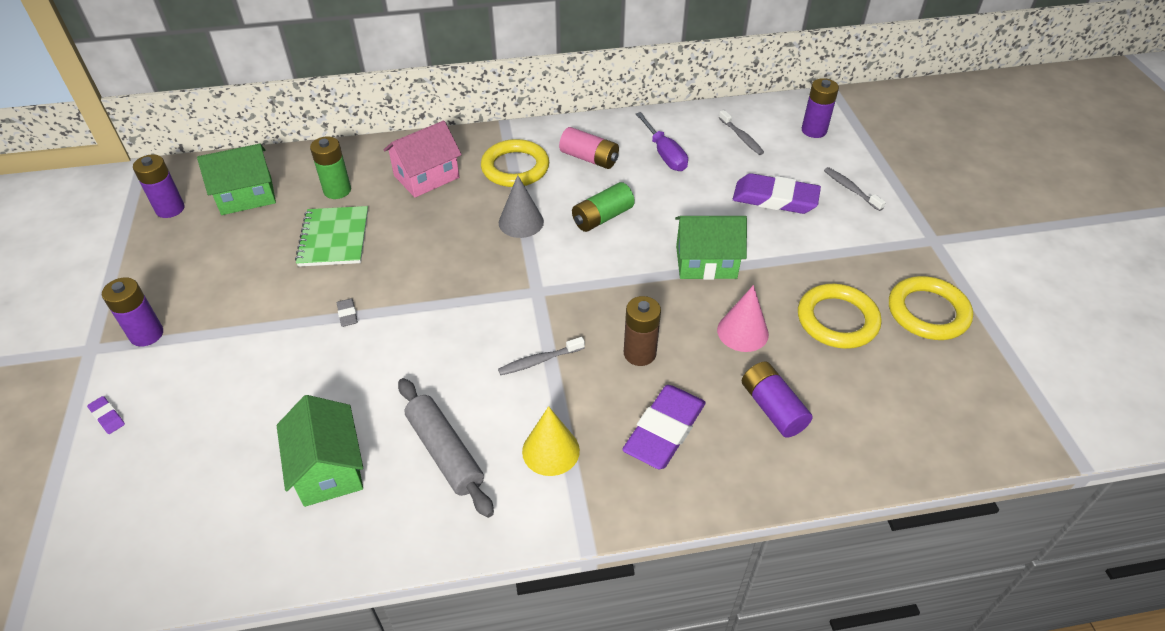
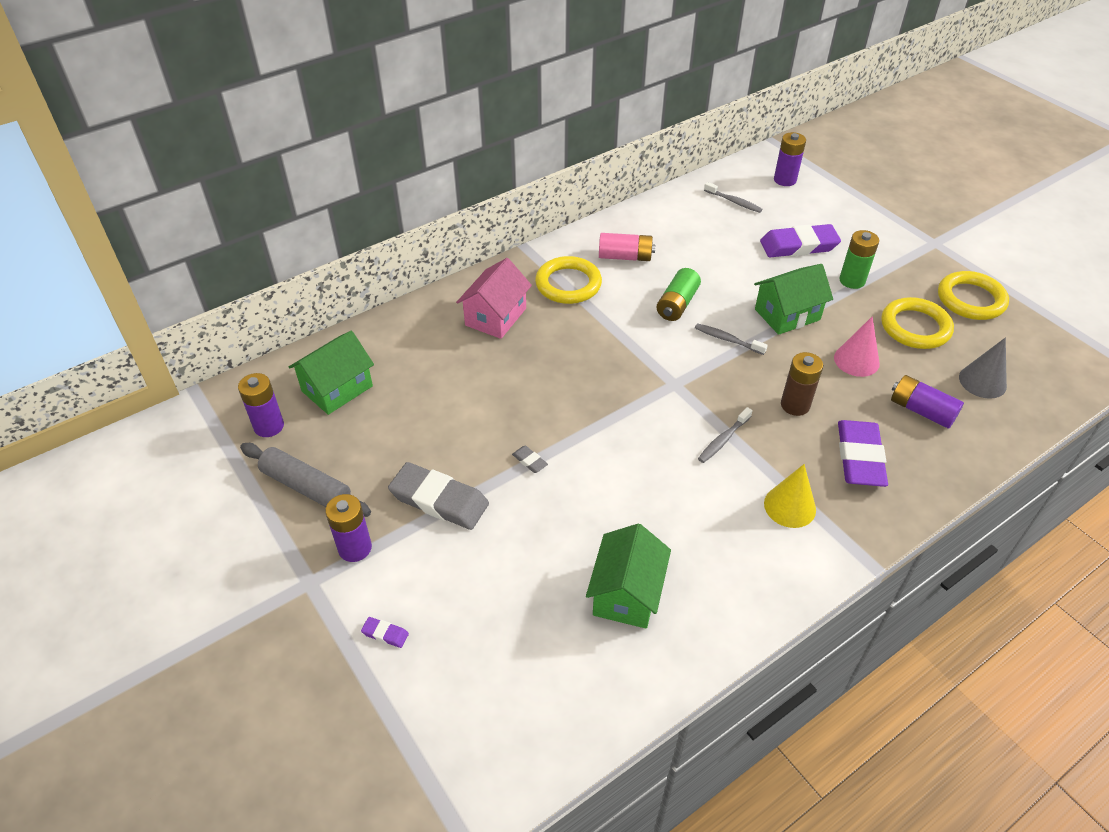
camera: 25 degrees left, 0 degrees up
green house [277,395,363,507] -> green house turned 60 degrees clockwise [586,524,671,629]
green notebook [295,206,368,267] -> none
green battery [310,136,351,199] -> green battery moved to [839,230,879,289]
grey rolling pin [398,378,494,518] -> grey rolling pin moved to [240,443,371,517]
grey cone [499,175,544,238] -> grey cone moved to [959,338,1007,399]
purple screwdriver [636,112,688,171] -> none
grey toothbrush [824,167,886,211] -> grey toothbrush moved to [695,323,768,355]
none -> grey eraser [388,462,489,530]

